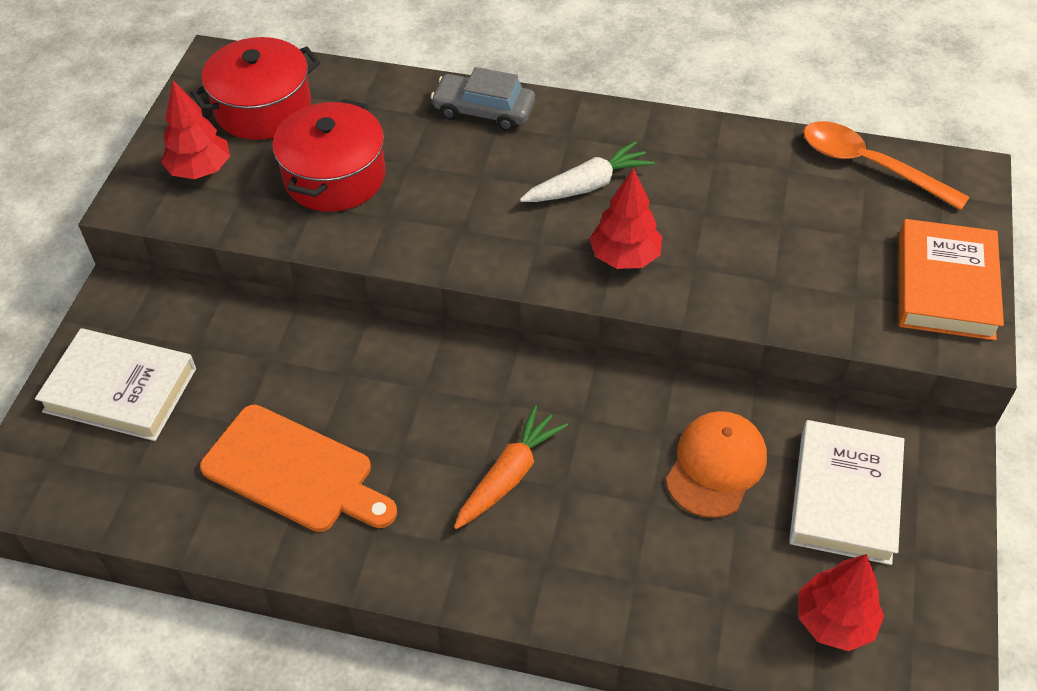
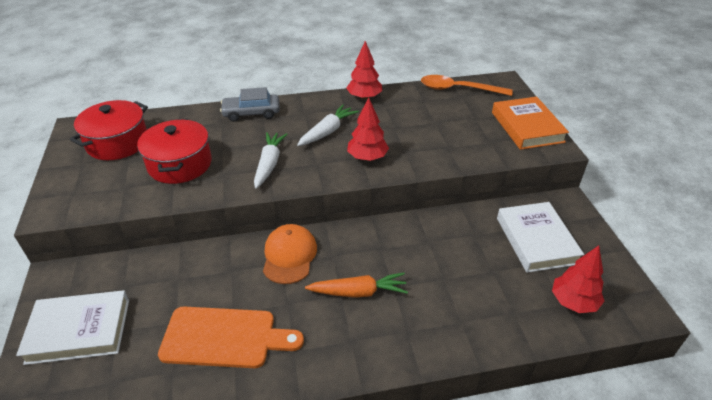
camera: 25 degrees left, 10 degrees down
red tree [161,80,230,179] -> red tree moved to [347,41,382,100]
orange carrot [454,405,568,529] -> orange carrot turned 75 degrees clockwise [305,272,408,298]
orange cap [666,411,767,518] -> orange cap moved to [263,224,317,284]
none -> white carrot [254,132,288,188]

